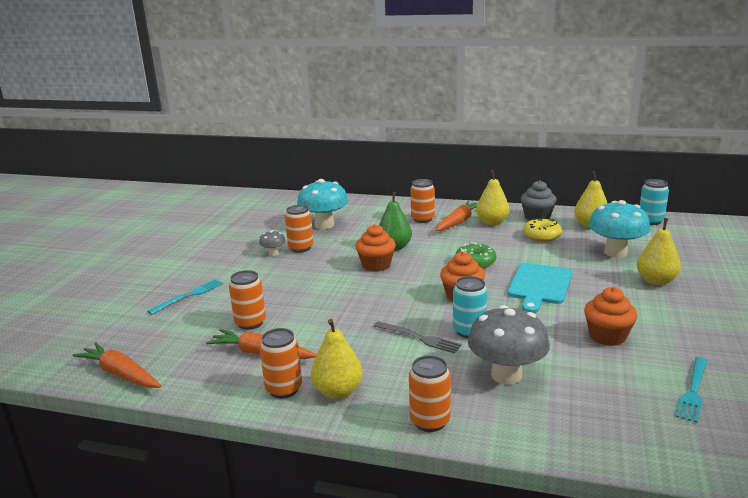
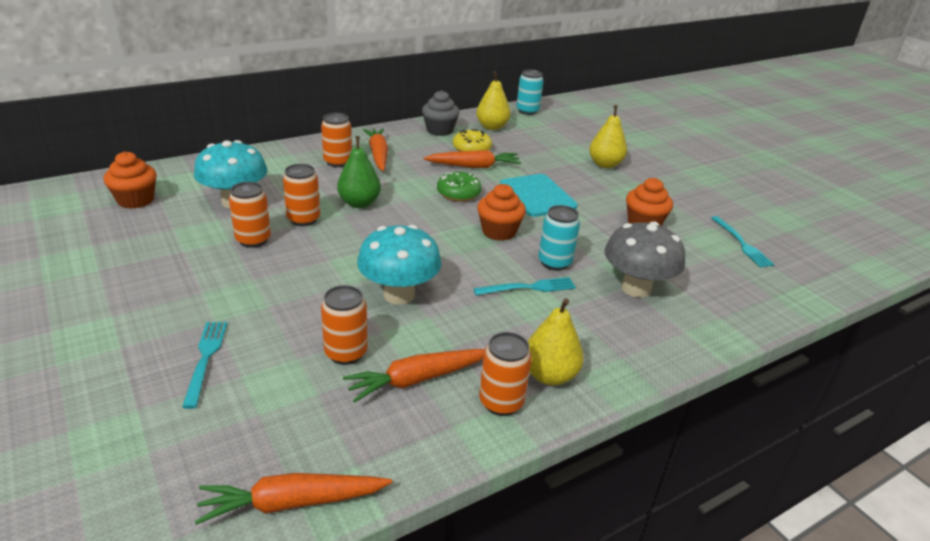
camera: 50 degrees left, 10 degrees up
grey mushroom [259,230,286,256] -> none
orange cupcake [356,224,396,272] -> orange cupcake moved to [104,151,157,209]
grey fork [374,321,462,354] -> turquoise fork [473,277,576,295]
orange can [409,355,451,432] -> orange can moved to [283,164,320,226]
yellow pear [476,170,510,226] -> none
turquoise mushroom [588,200,650,258] -> turquoise mushroom moved to [357,225,441,305]
none -> orange carrot [423,150,521,168]

